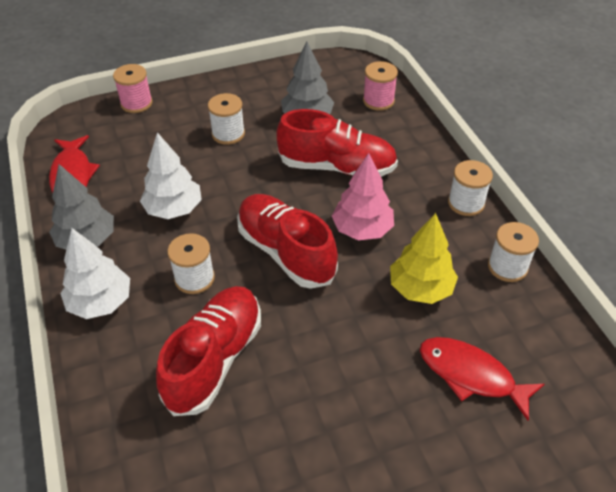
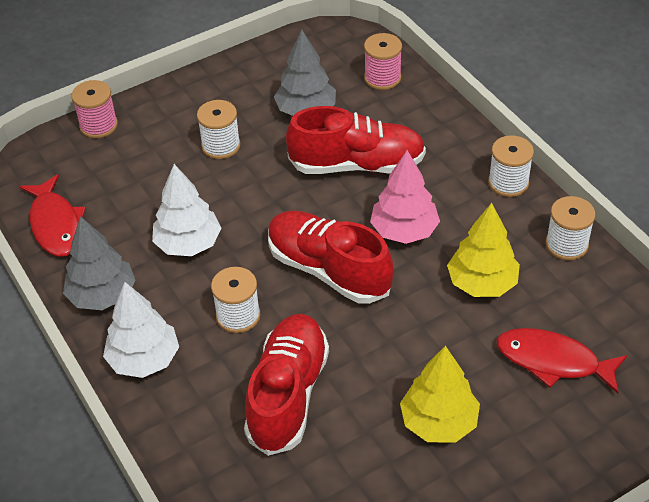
camera: 10 degrees left, 0 degrees up
none -> yellow tree [400,346,480,443]

